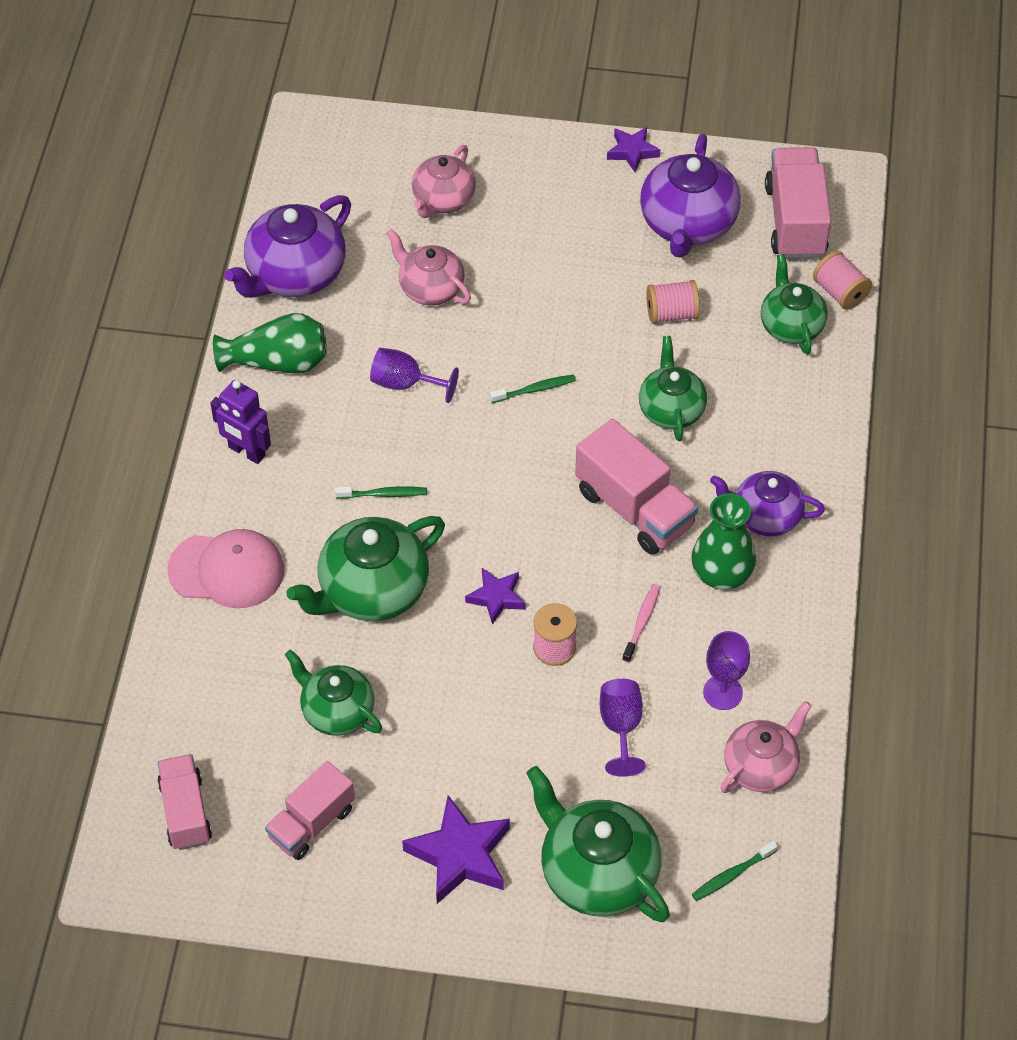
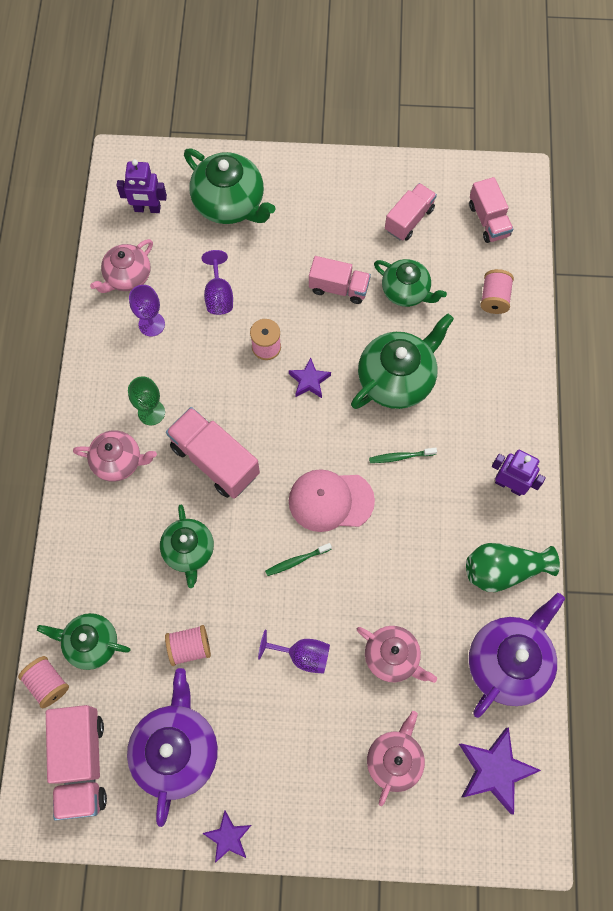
camera: 175 degrees right, 15 degrees up
pink cap [167,529,284,608] -> pink cap moved to [289,469,375,532]
purple goblet [370,348,459,403] -> purple goblet moved to [258,630,330,674]
purple star [402,796,510,904] -> purple star moved to [459,727,541,815]
pink toothbrush [622,584,660,663] -> none
green vase [691,493,756,590] -> green goblet [128,377,165,425]
green toothbrush [692,840,778,901] -> purple robot [117,159,167,213]
purple teapot [710,471,825,536] -> pink teapot [73,430,157,481]
green teapot [761,254,827,354] -> green teapot turned 120 degrees clockwise [37,613,131,670]
none -> pink truck [309,256,371,304]
none -> pink spool [480,269,514,314]

